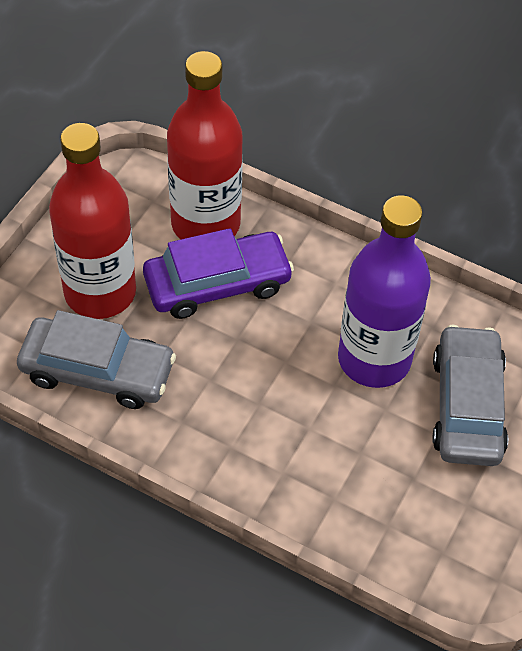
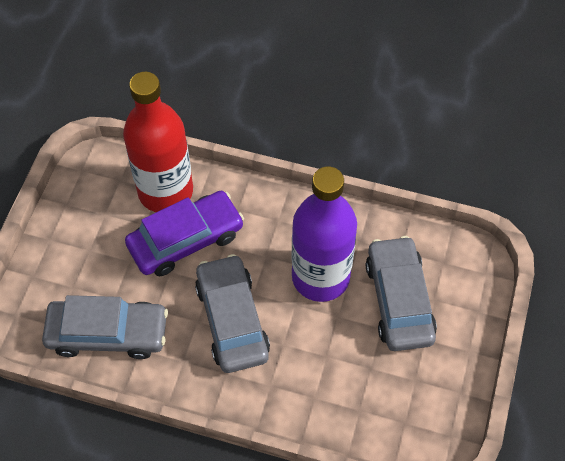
camera: 10 degrees left, 5 degrees up
red bottle [49,123,136,319] -> none
none -> grey car [195,254,270,373]

